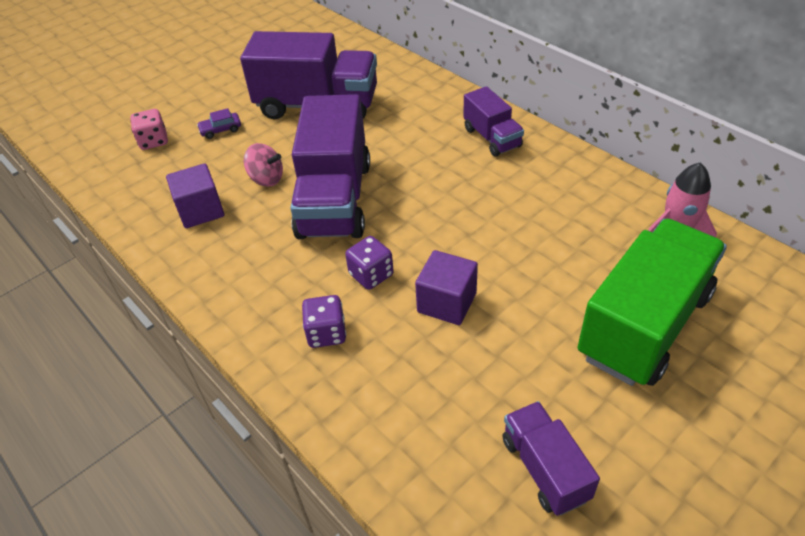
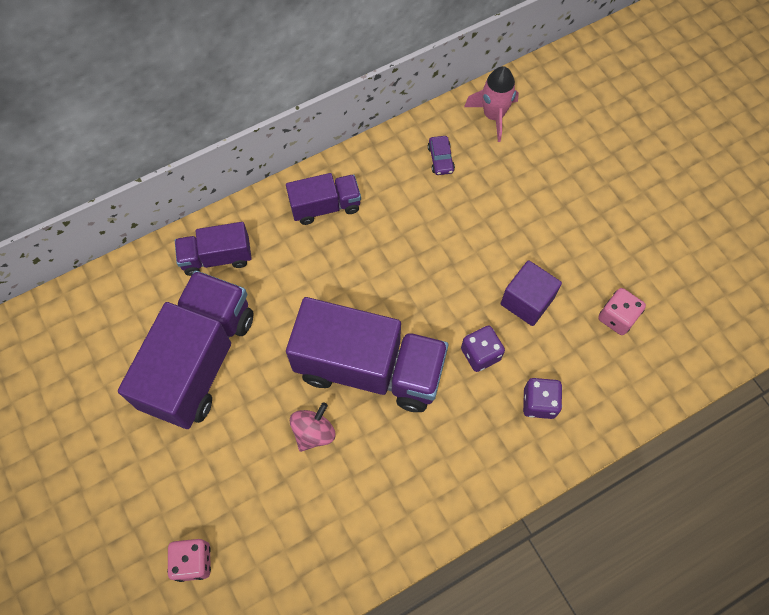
camera: 80 degrees left, 20 degrees up
purple cube [166,163,224,228] -> none
purple car [197,108,241,139] -> purple car moved to [428,136,455,175]
purple truck [502,401,600,516] -> purple truck moved to [175,222,252,276]
green truck [578,219,727,386] -> none
none -> pink dice [598,288,646,335]

